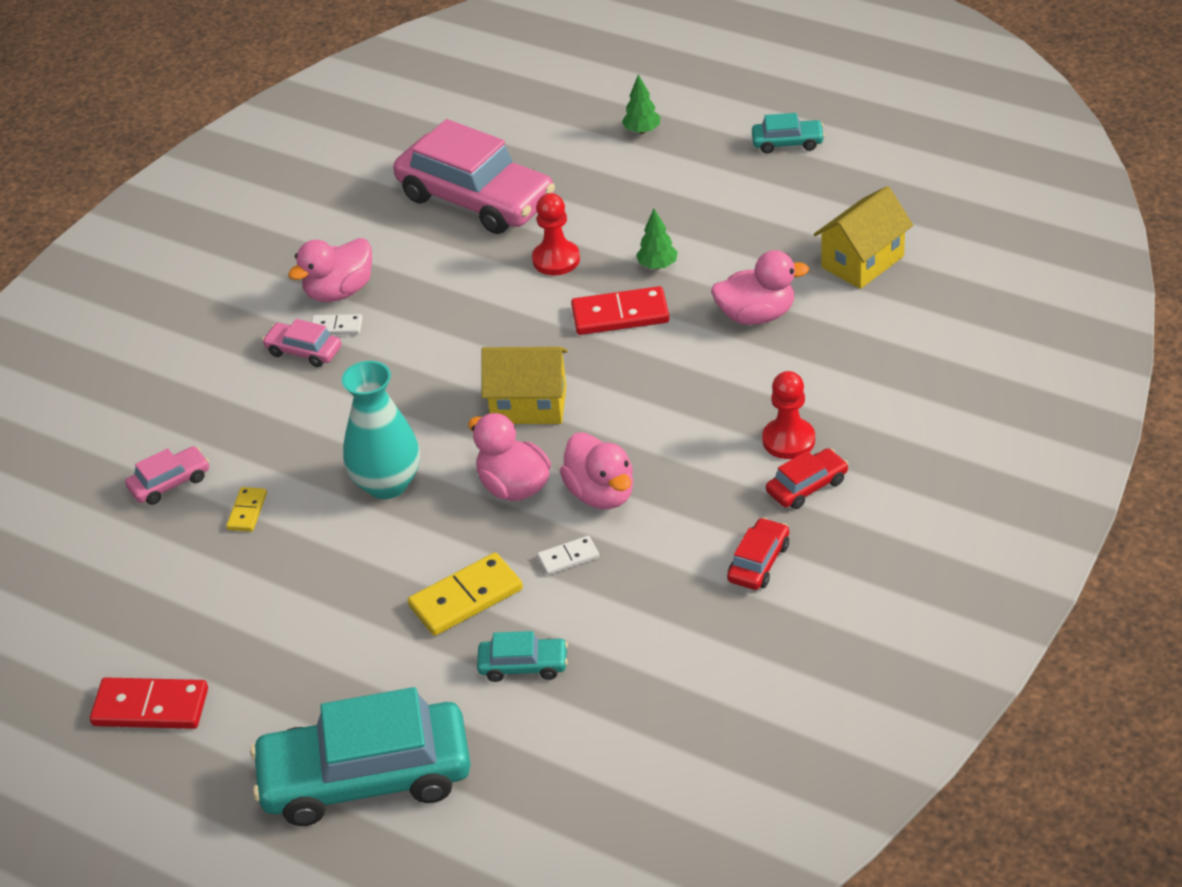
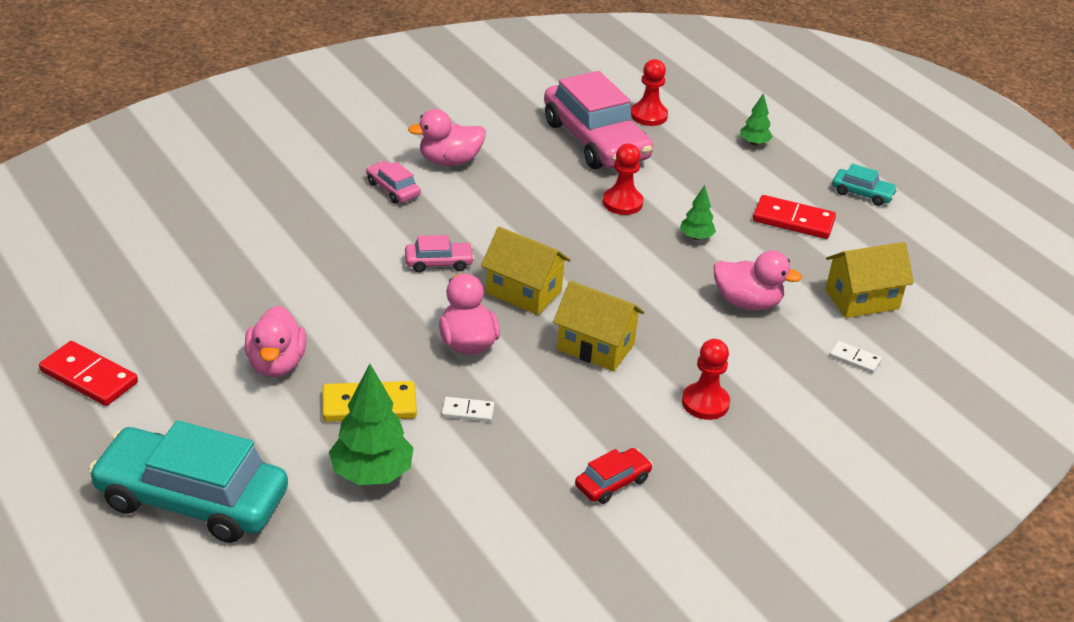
camera: 20 degrees right, 5 degrees down
pink car [125,446,209,505] -> pink car moved to [405,235,474,273]
yellow domino [226,487,267,532] -> none
white domino [311,314,363,335] -> white domino moved to [829,341,882,373]
turquoise vase [342,361,420,499] -> none
turquoise car [477,631,568,682] -> green tree [329,364,414,485]
pink duck [560,432,633,509] -> pink duck moved to [245,306,306,377]
red domino [571,286,669,335] -> red domino moved to [753,195,836,239]
red car [766,448,848,509] -> none
none -> yellow house [553,281,644,371]
none -> red pawn [631,59,668,126]

